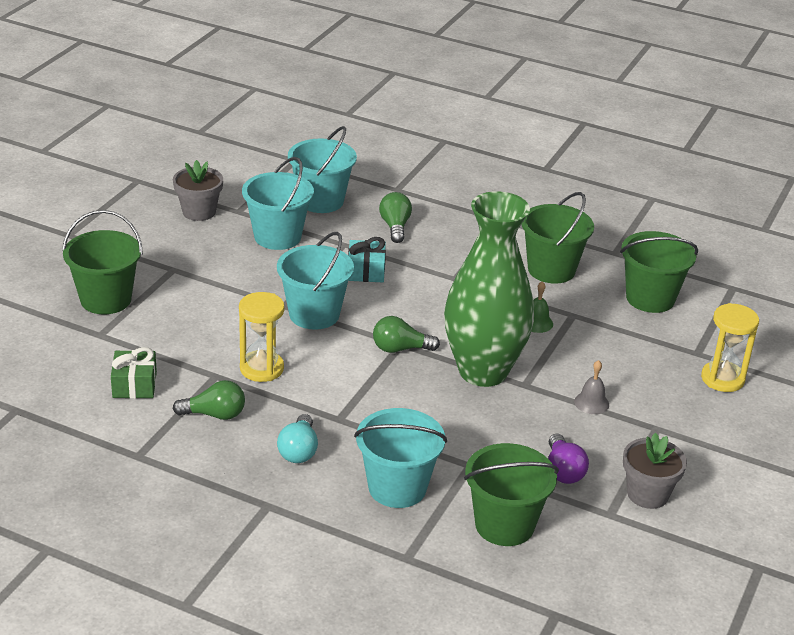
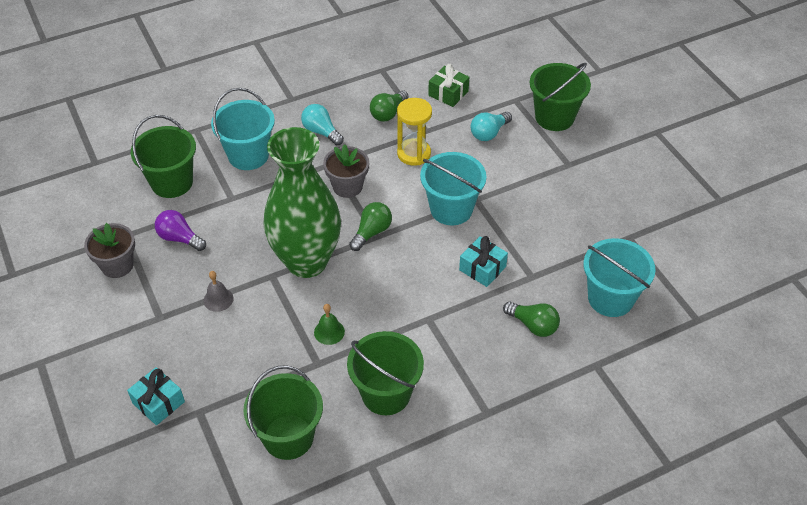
camera: 130 degrees right, 15 degrees up
grey flower pot [173,160,223,221] -> grey flower pot moved to [323,144,369,198]
turquoise bucket [242,157,314,250] -> none
yellow hourglass [701,303,759,392] -> turquoise gift [127,367,185,425]
none -> turquoise light bulb [471,112,512,141]

